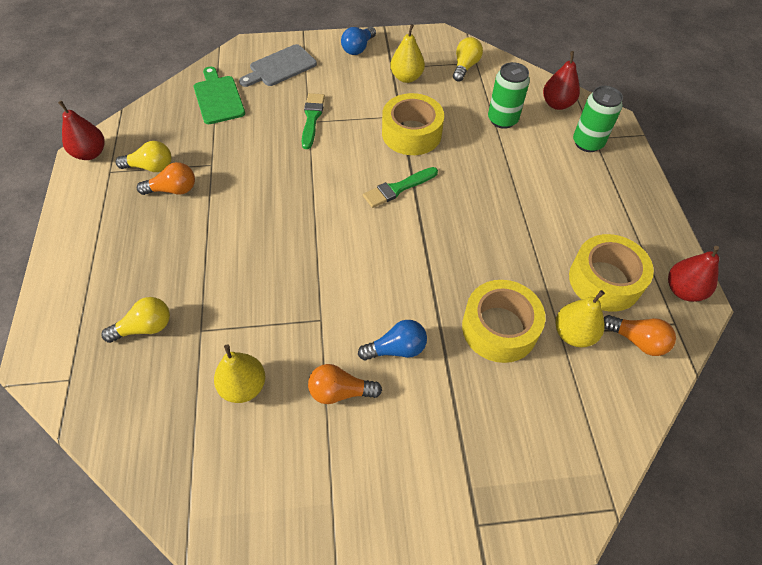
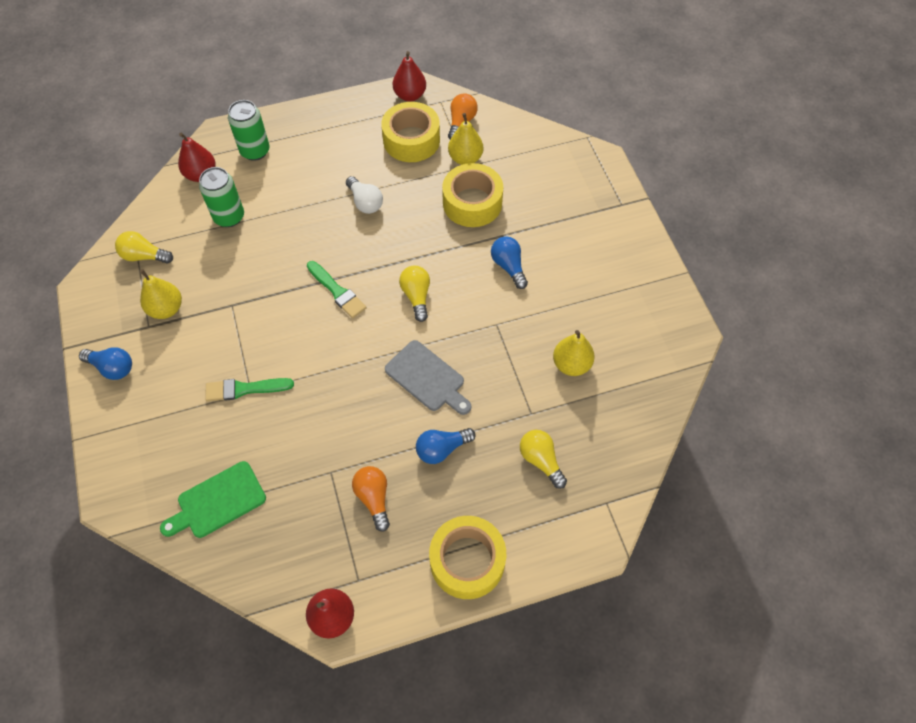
camera: 100 degrees left, 5 degrees up
yellow light bulb [115,141,172,172] -> yellow light bulb moved to [399,266,430,322]
grey cutting board [239,44,317,87] -> grey cutting board moved to [385,340,471,415]
orange light bulb [308,364,382,404] -> none
yellow tape [382,93,444,155] -> yellow tape moved to [429,516,506,599]
none -> white light bulb [346,176,383,214]
none -> blue light bulb [416,428,476,464]

